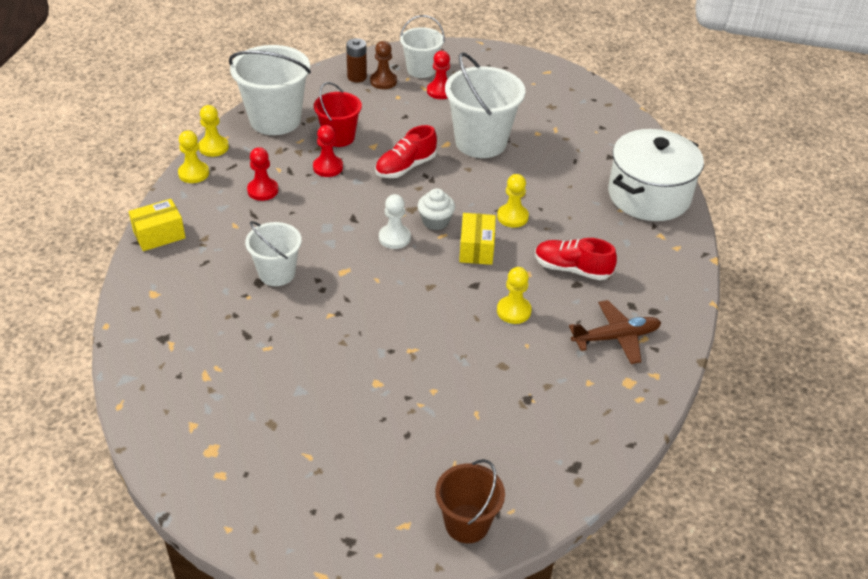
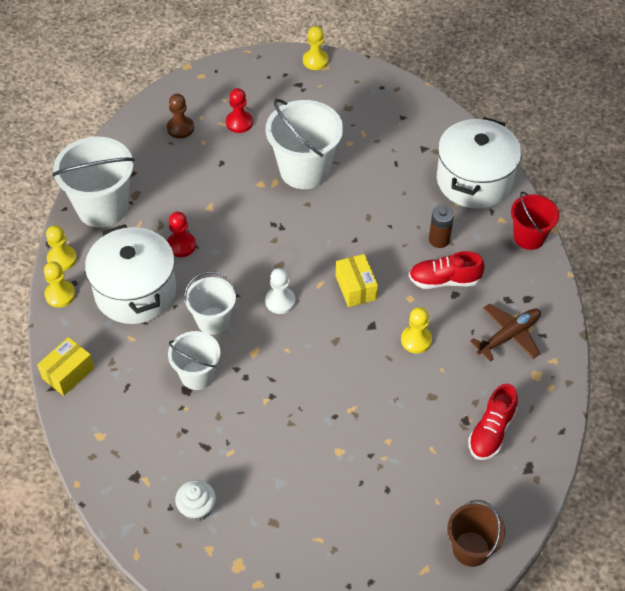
camera: 20 degrees left, 10 degrees up
red pawn [247,147,278,201] -> white pot [85,224,176,324]
red bucket [314,82,362,147] -> red bucket moved to [511,192,559,250]
brown battery [346,38,367,83] -> brown battery moved to [429,206,454,248]
red shoe [375,125,437,178] -> red shoe moved to [468,384,518,460]
white bucket [400,15,445,78] -> white bucket moved to [184,271,237,335]
white cupcake [418,188,455,230] -> white cupcake moved to [175,480,216,521]
yellow pawn [497,174,529,228] -> yellow pawn moved to [303,26,329,70]

